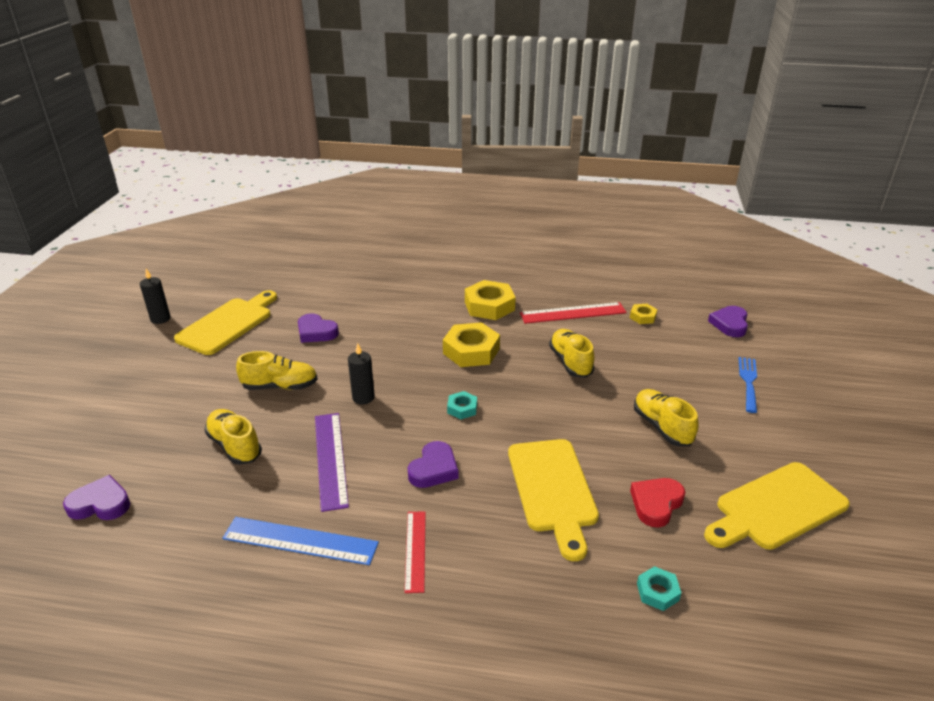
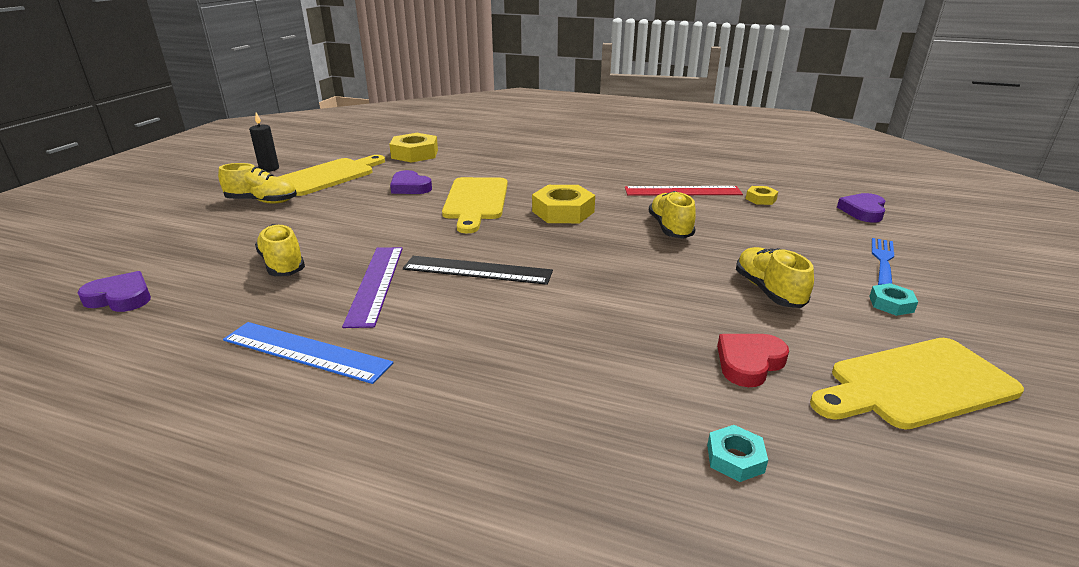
camera: 10 degrees right, 5 degrees down
yellow shoe [236,351,318,390] -> yellow shoe moved to [218,163,297,204]
black candle [348,343,375,404] -> none
red ruler [404,511,426,593] -> none
purple heart [408,441,458,488] -> none
turquoise nut [447,391,477,419] -> turquoise nut moved to [869,283,918,316]
yellow nut [465,280,516,320] -> yellow nut moved to [389,133,438,163]
yellow cutting board [508,439,599,561] -> yellow cutting board moved to [442,177,508,233]
none -> black ruler [403,256,553,285]

